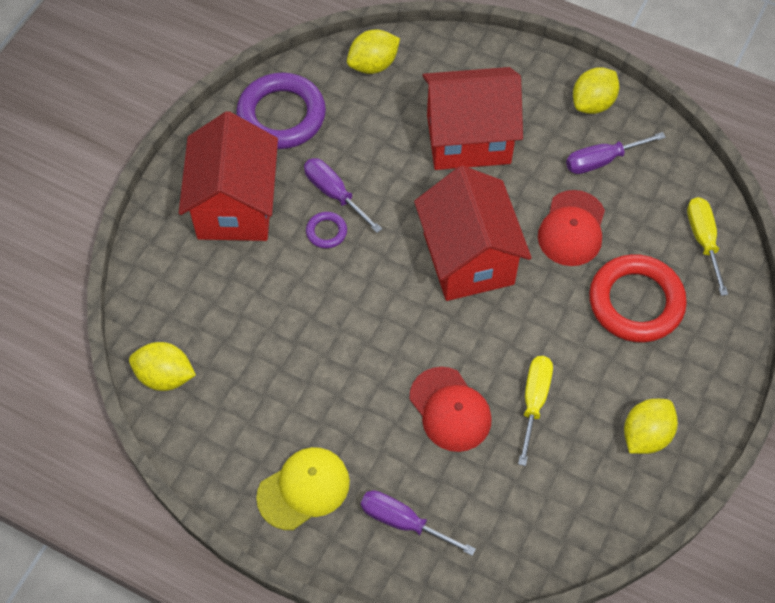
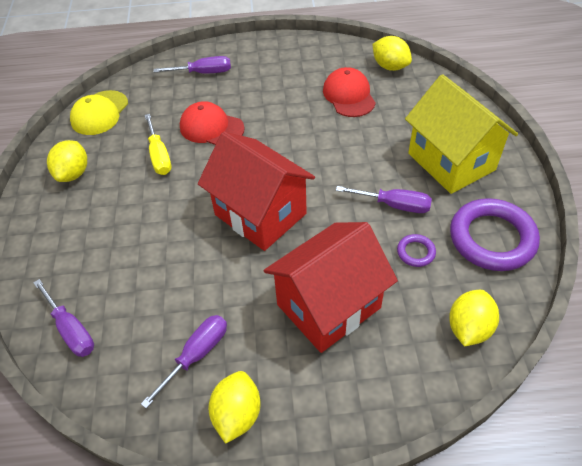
camera: 150 degrees right, 10 degrees down
yellow lemon [129,342,196,391] -> yellow lemon turned 60 degrees clockwise [372,36,412,71]
red house [179,111,278,241] -> yellow house [405,74,518,194]
yellow cap [256,447,350,530] -> yellow cap moved to [70,90,128,135]
purple ring [306,212,347,248] -> purple ring moved to [397,234,436,267]
red cap [538,190,605,266] -> red cap moved to [323,67,376,117]
red ring [589,254,687,343] -> none
yellow screwdriver [687,197,728,296] -> purple screwdriver [33,279,94,357]

